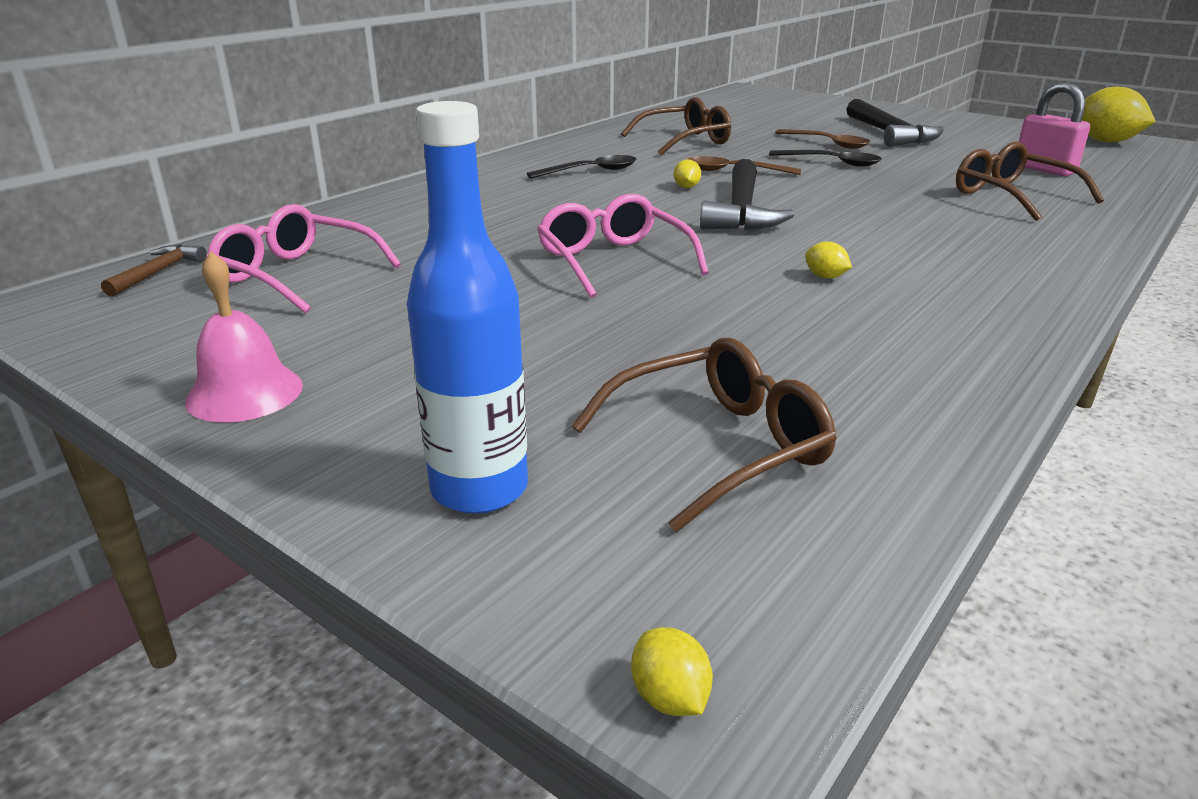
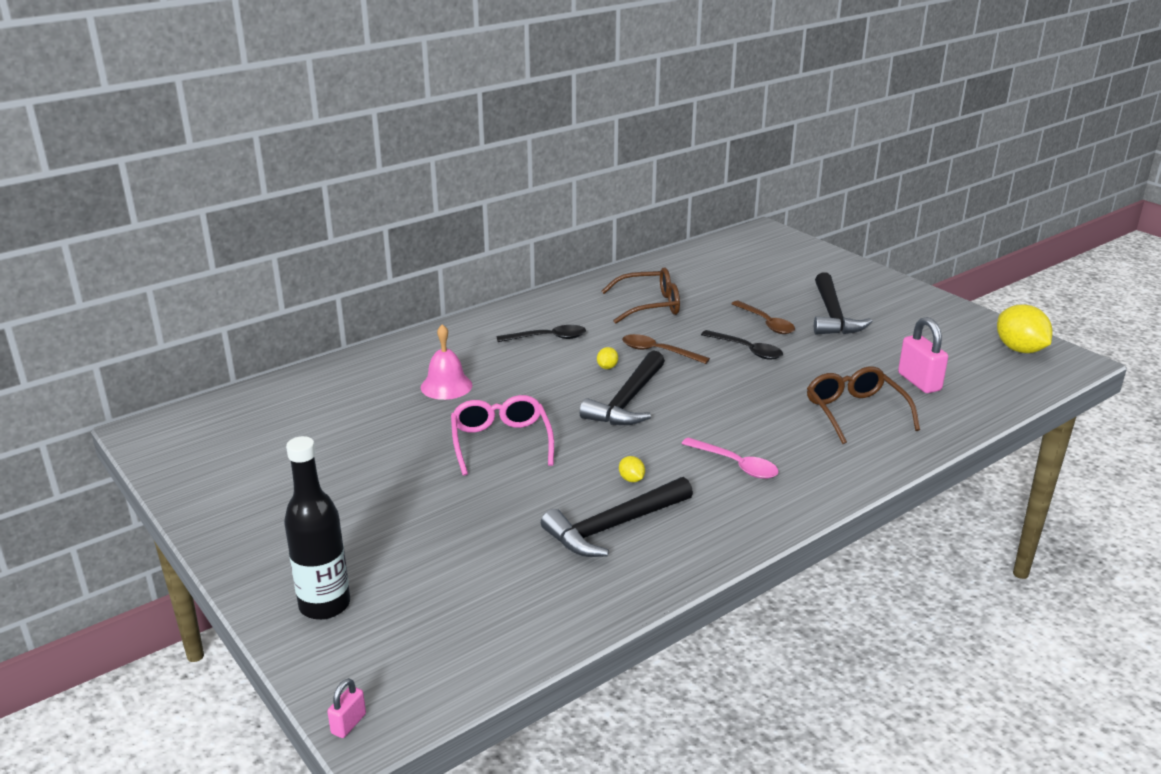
camera: 15 degrees right, 0 degrees up
brown hammer [101,244,207,297] -> none
pink bell [185,252,303,422] -> pink bell moved to [421,324,473,400]
pink glasses [206,204,401,314] -> none
blue bottle [407,101,528,514] -> black bottle [284,436,350,620]
brown glasses [572,338,837,532] -> none
yellow lemon [631,627,713,716] -> pink padlock [327,678,366,738]
none -> black hammer [541,477,693,557]
none -> pink spoon [681,437,779,479]

